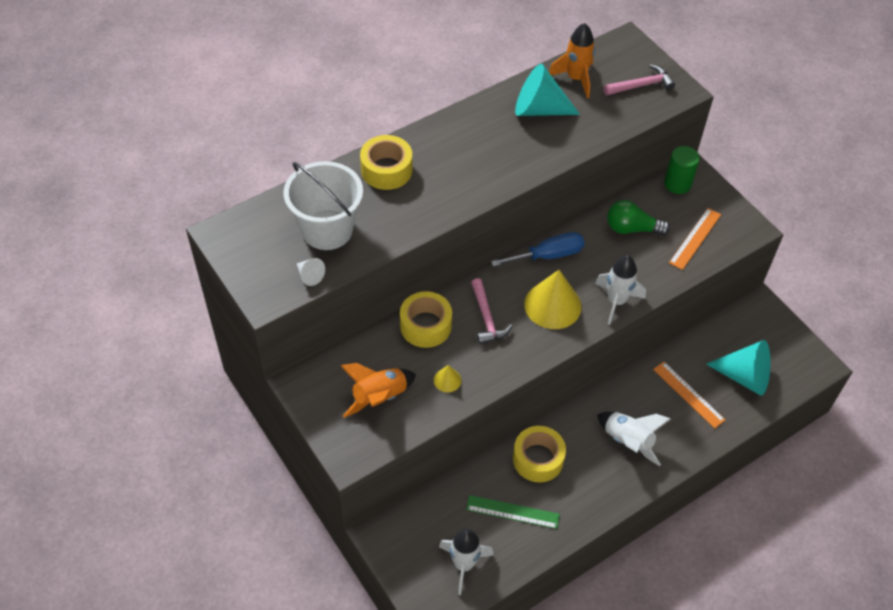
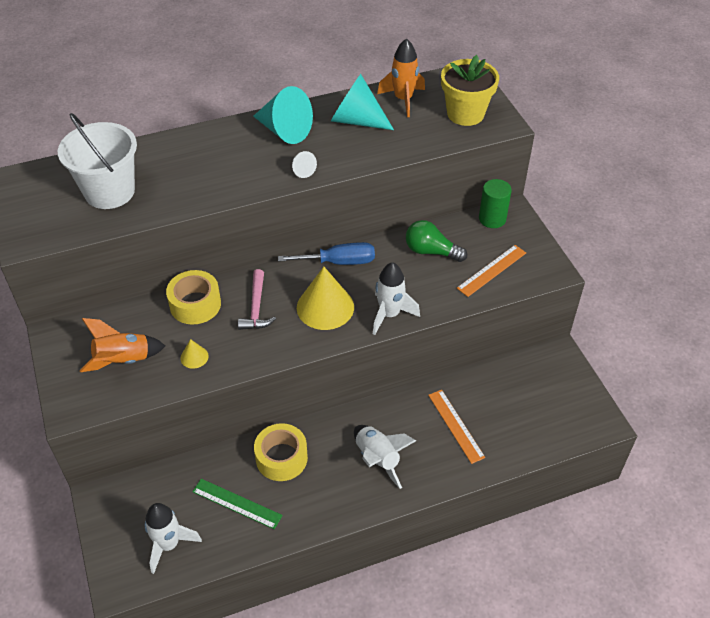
camera: 15 degrees right, 5 degrees down
white cone [297,258,325,286] -> white cone moved to [292,151,317,178]
yellow tape [360,135,412,190] -> none
pink hammer [604,64,675,95] -> yellow flower pot [441,55,499,126]
turquoise cone [706,340,771,396] -> turquoise cone moved to [253,86,313,144]

